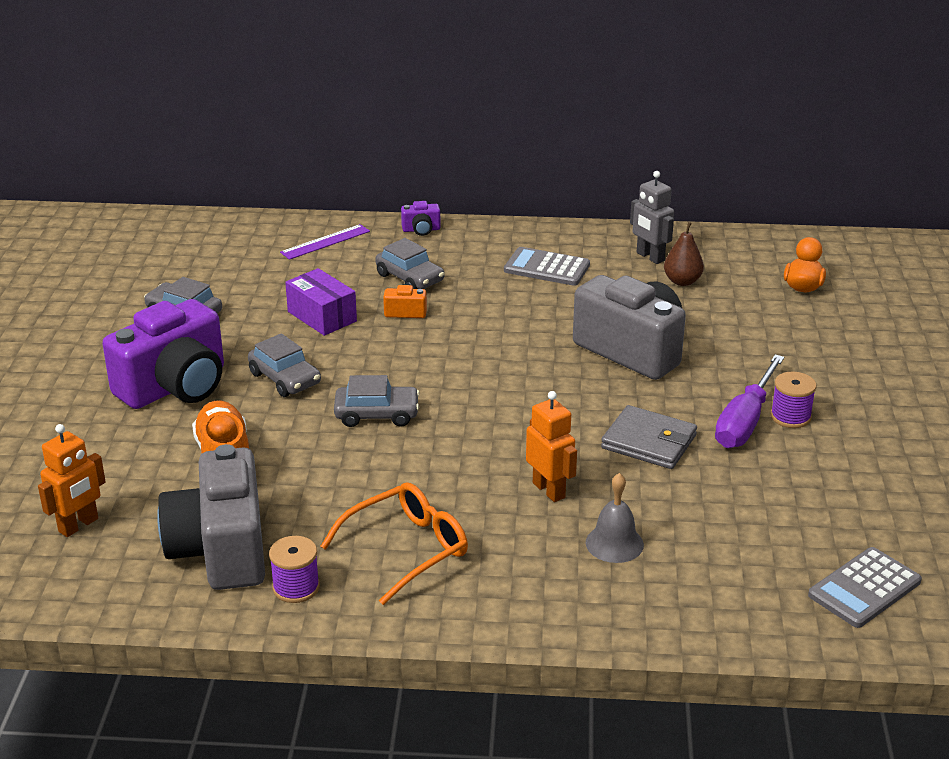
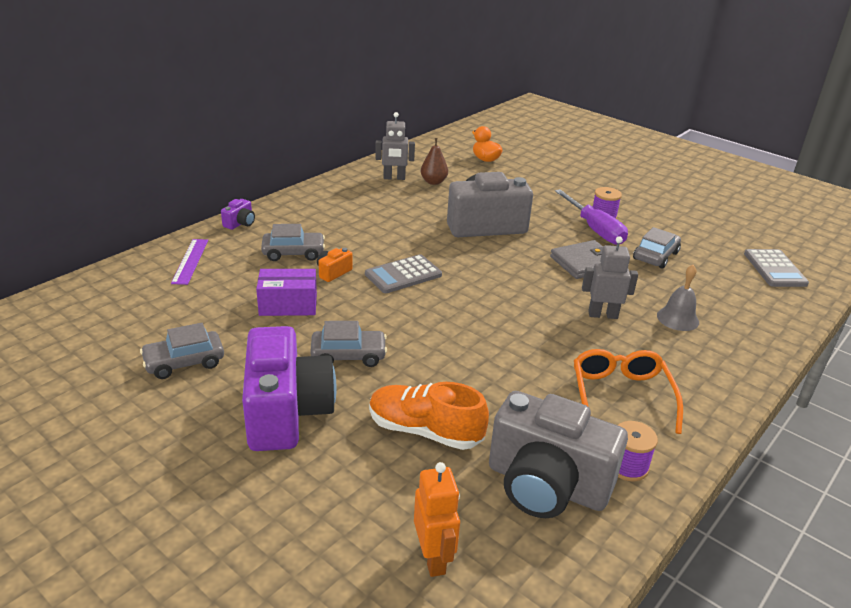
camera: 55 degrees left, 0 degrees up
grey car [334,375,420,427] -> grey car moved to [633,227,681,269]
grey calculator [504,247,590,286] -> grey calculator moved to [365,254,442,293]
orange robot [526,391,577,502] -> grey robot [582,236,638,319]

